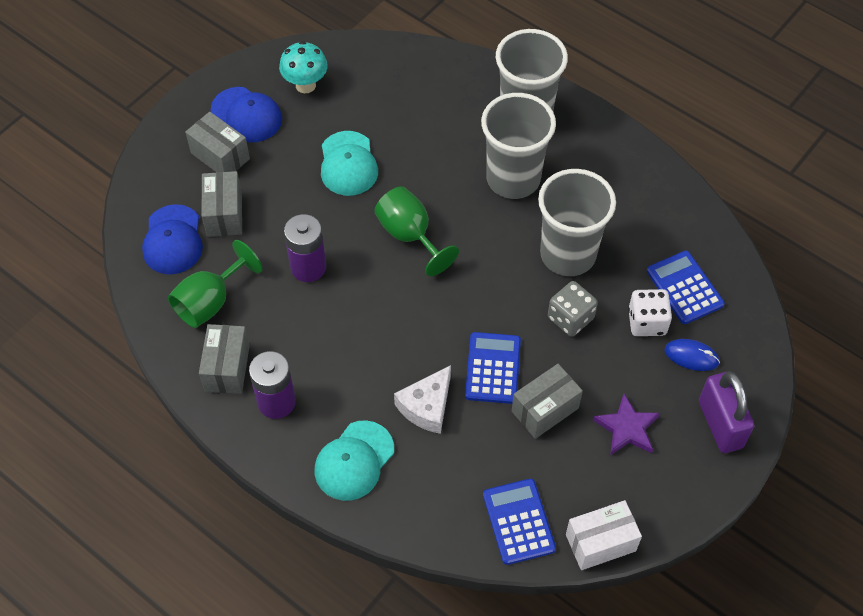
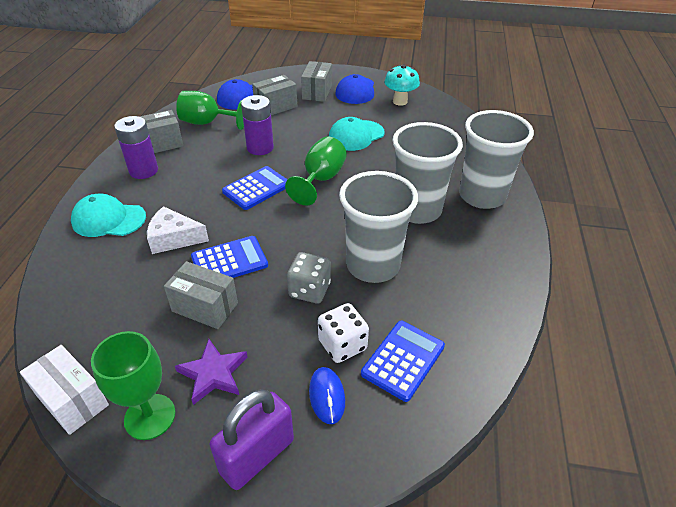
camera: 60 degrees right, 15 degrees down
blue calculator [483,479,556,565] -> blue calculator moved to [222,166,288,210]
none -> green goblet [91,331,175,440]

